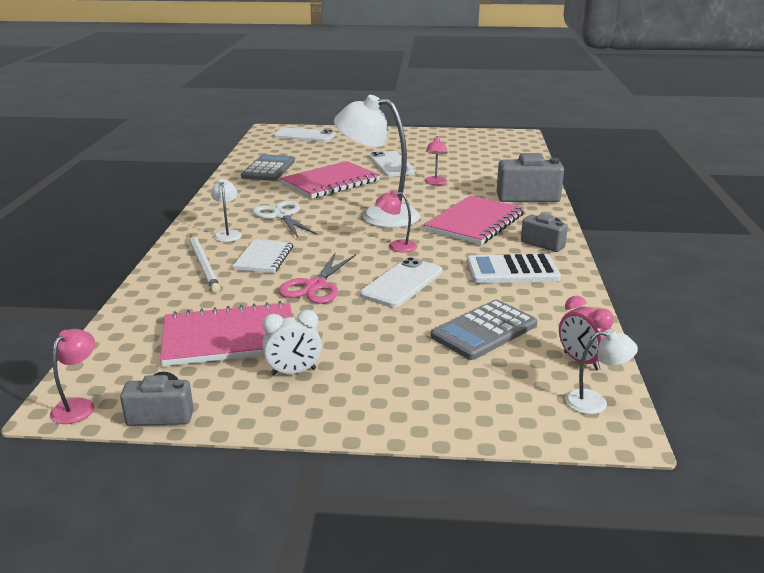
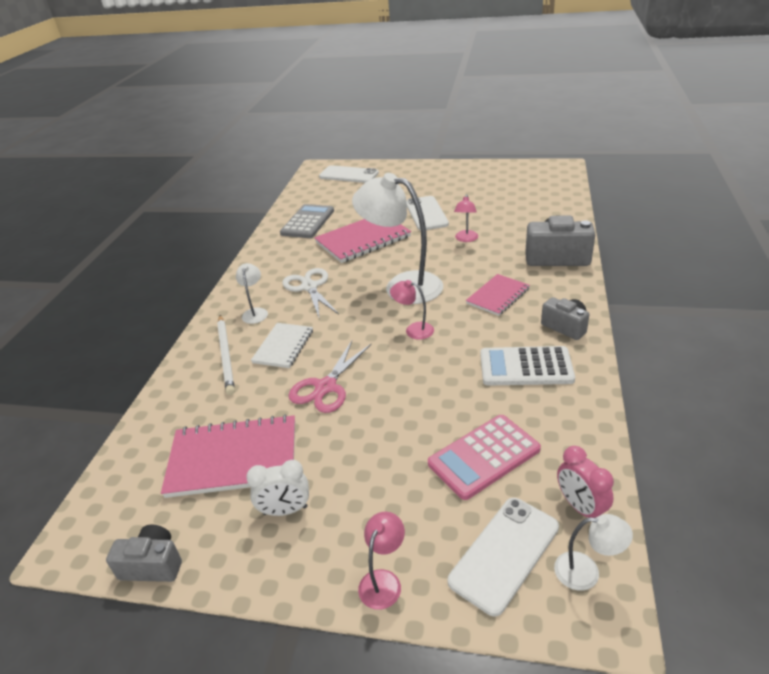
camera: 10 degrees right, 10 degrees up
pink lamp [50,329,95,424] -> pink lamp moved to [358,512,405,610]
white phone [360,257,443,308] -> white phone moved to [448,498,559,616]
pink notebook [424,195,525,245] -> pink notebook [466,274,530,316], size x0.60
grey calculator [431,300,537,360] -> pink calculator [428,415,541,500]

